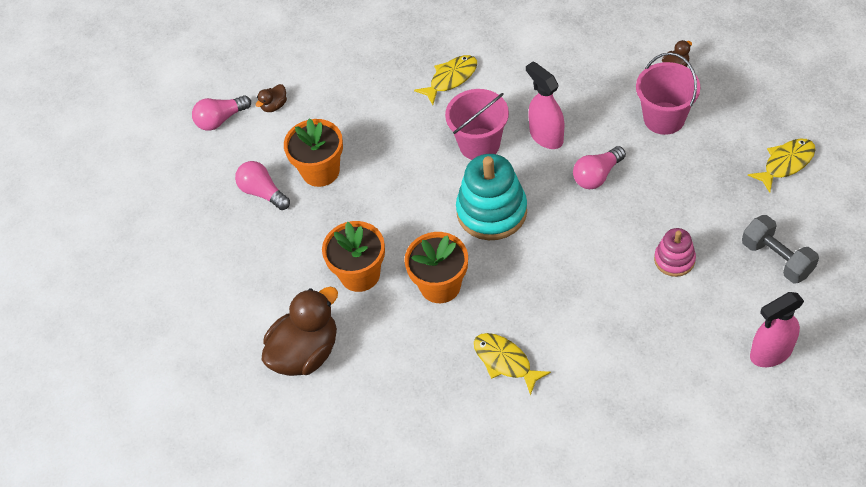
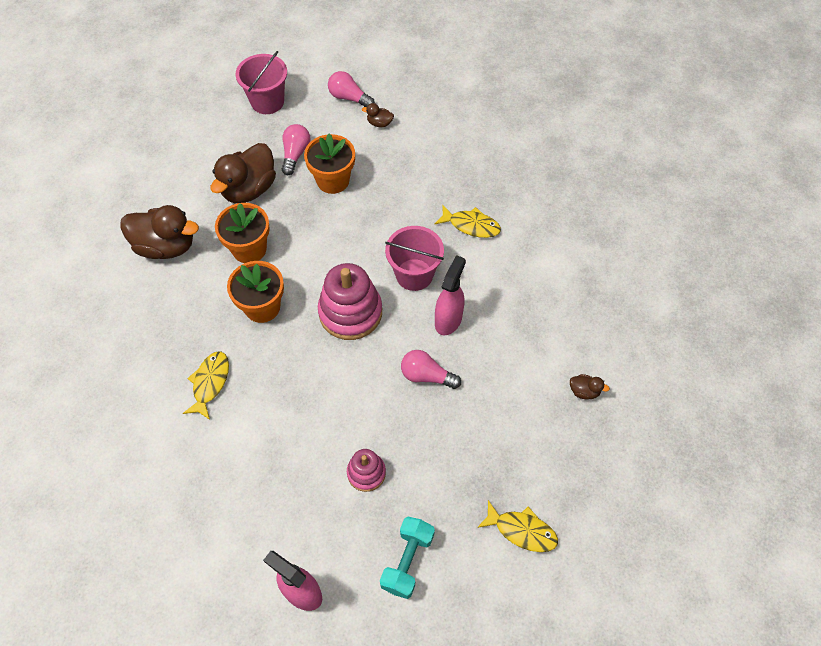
camera: 55 degrees right, 5 degrees up
turquoise stacking toy [456,154,527,240] -> pink stacking toy [318,263,382,340]
pink bucket [636,52,701,135] -> pink bucket moved to [236,51,287,114]
grey dumbbell [742,215,819,283] -> turquoise dumbbell [380,517,435,599]
none -> brown duck [210,143,276,203]

